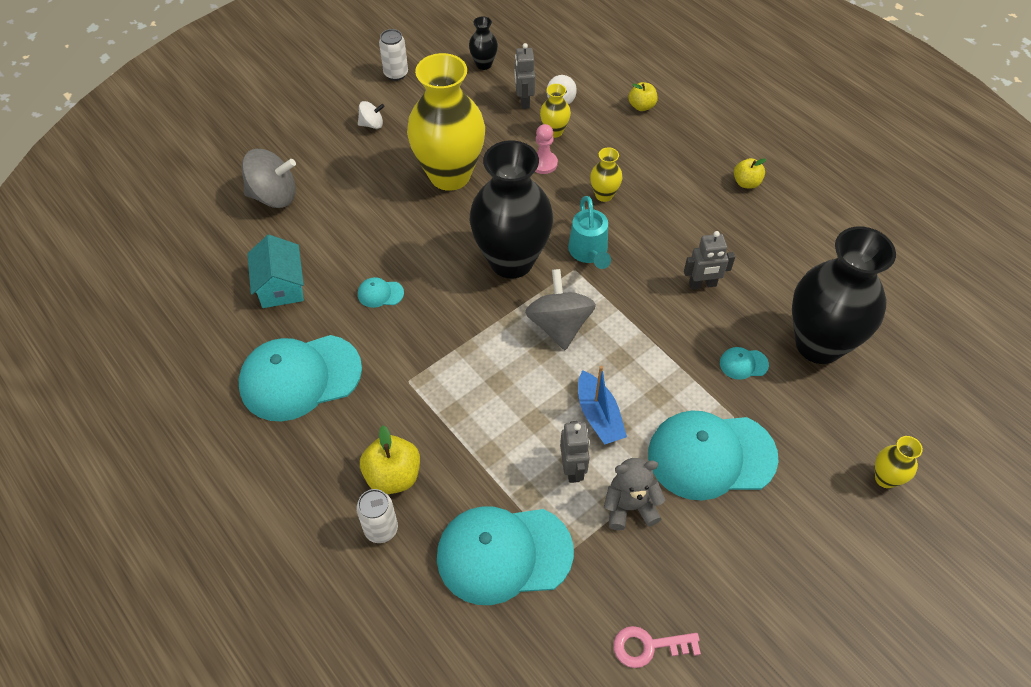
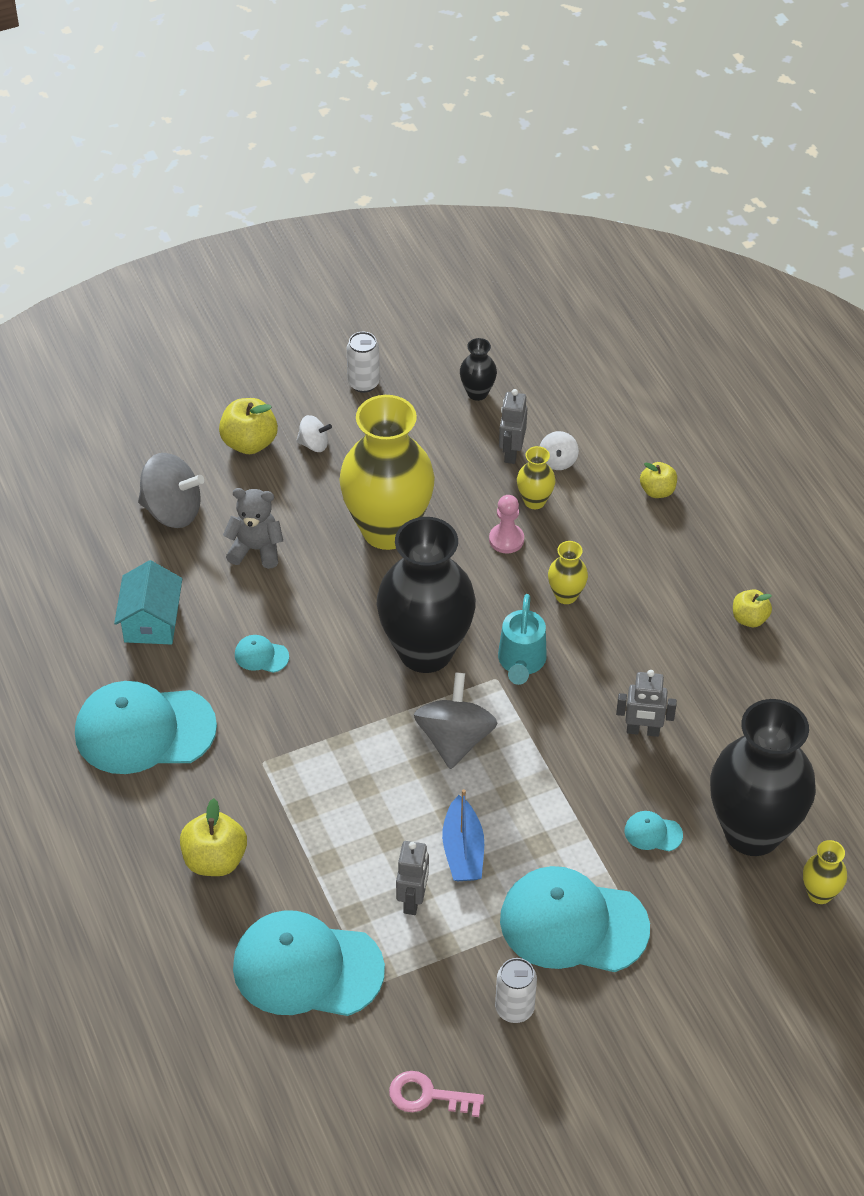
camera: 15 degrees right, 5 degrees down
white can [356,489,398,543] -> white can moved to [495,958,537,1023]
grey teddy bear [604,458,665,530] -> grey teddy bear moved to [223,488,283,569]
yellow vase [875,436,923,488] -> yellow vase moved to [803,840,847,904]
none -> yellow apple [219,398,278,454]

